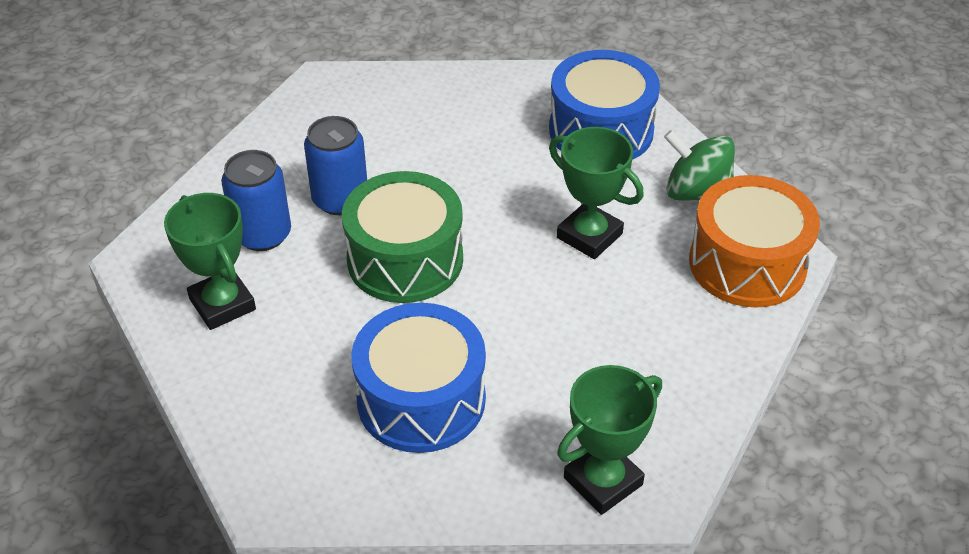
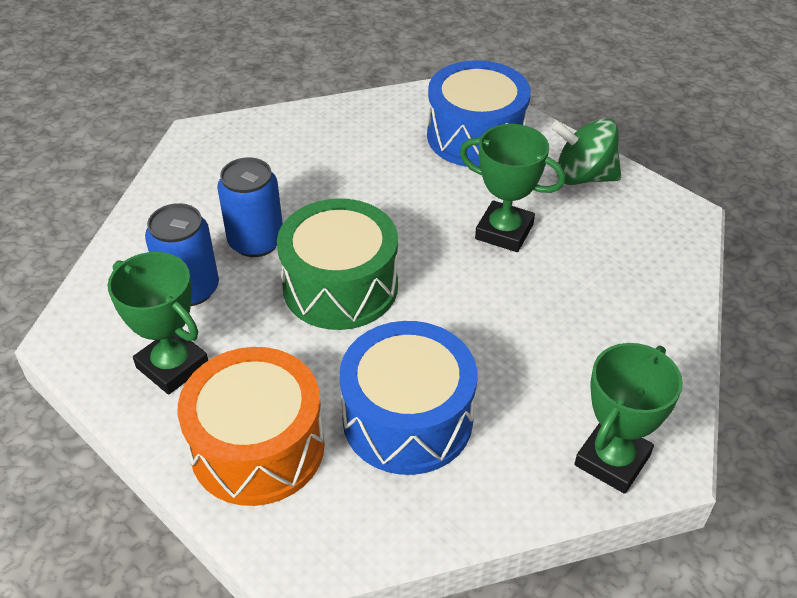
camera: 15 degrees left, 0 degrees up
orange drum [689,175,820,308] -> orange drum moved to [178,347,325,506]

